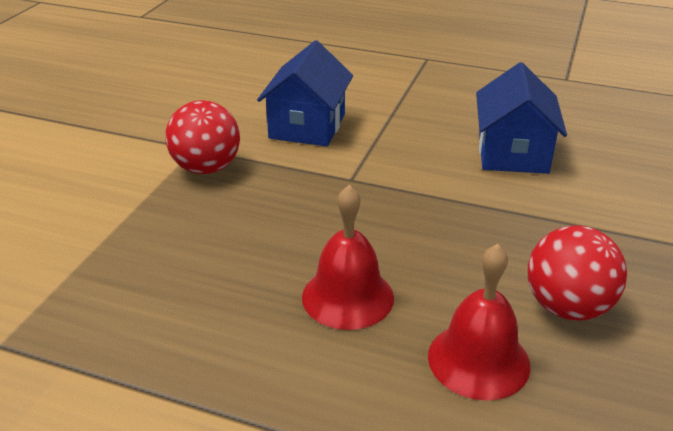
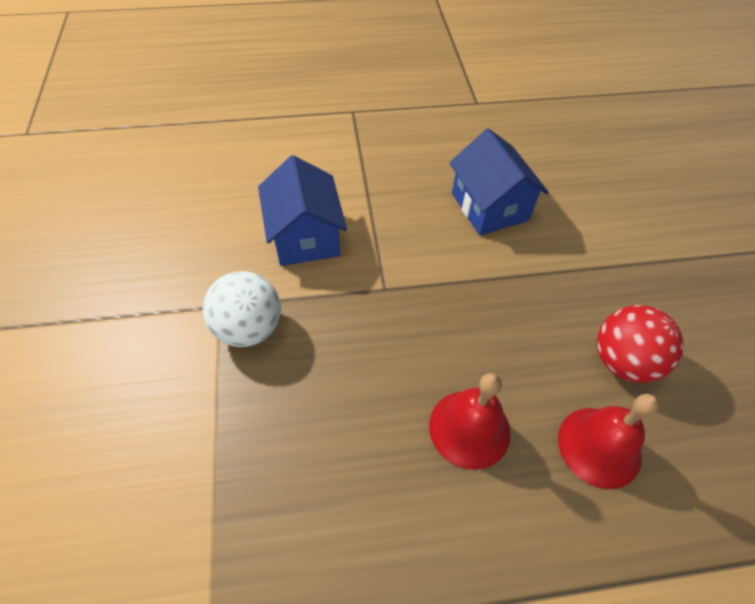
camera: 30 degrees left, 20 degrees up
red ball [165,100,240,174] -> white ball [203,271,281,347]

